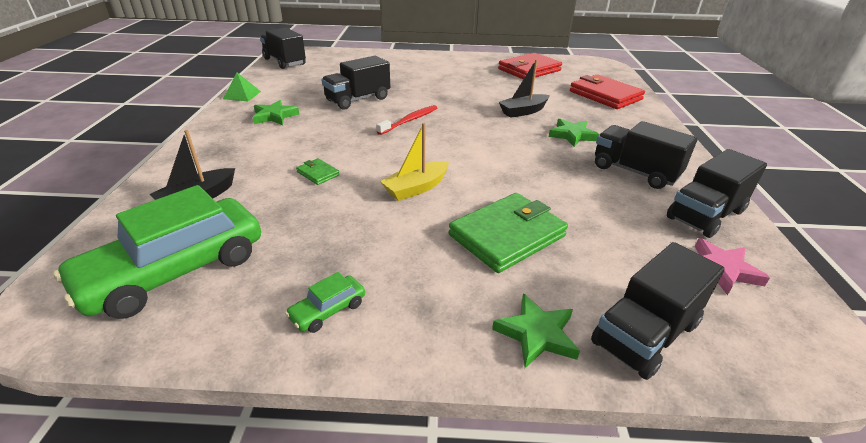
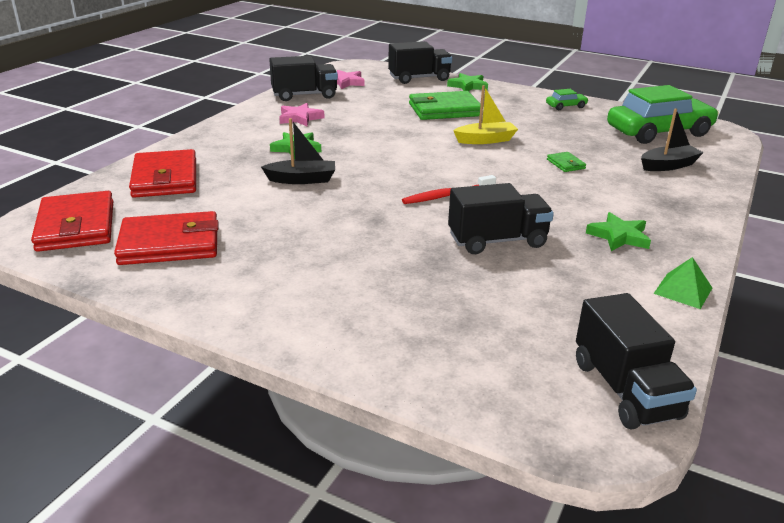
camera: 155 degrees left, 5 degrees down
black truck [595,121,698,189] -> pink star [279,103,324,126]
none -> red wallet [31,191,113,252]

